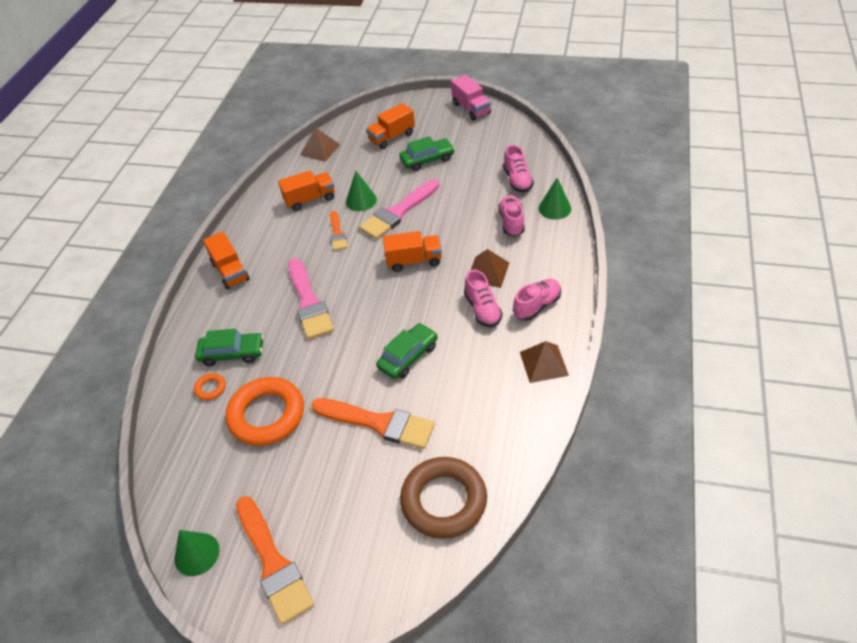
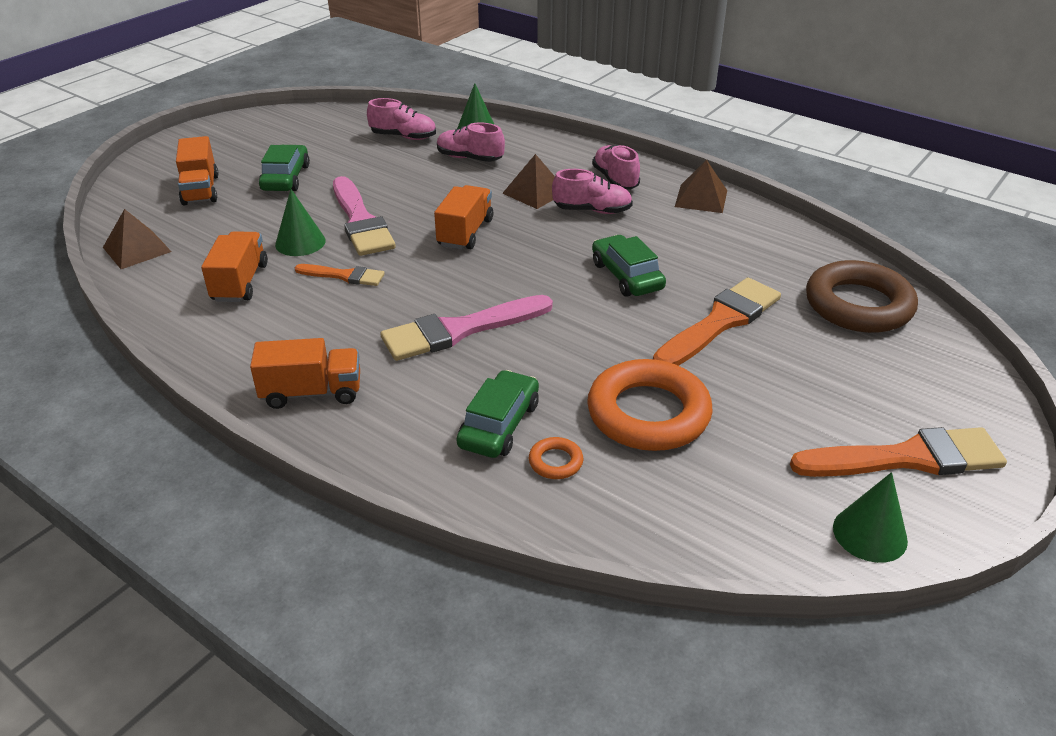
camera: 70 degrees left, 10 degrees down
pink brush [288,258,334,339] -> pink brush turned 150 degrees clockwise [380,295,553,361]
pink truck [451,75,491,120] -> none

